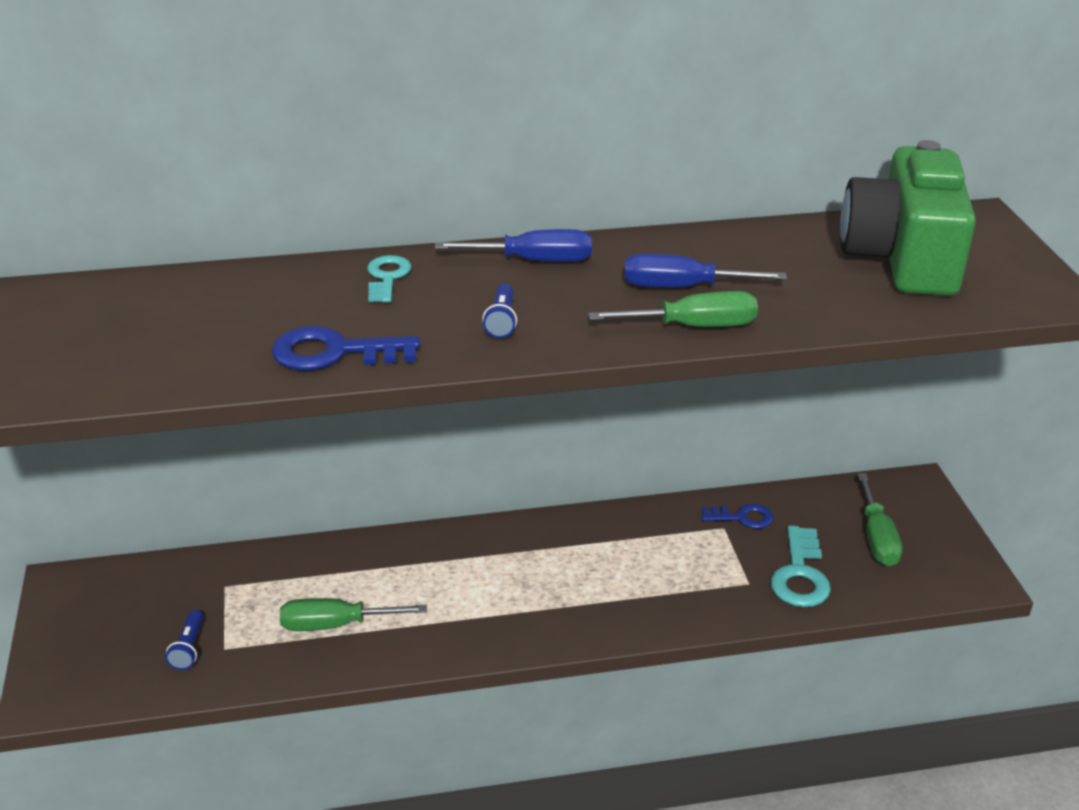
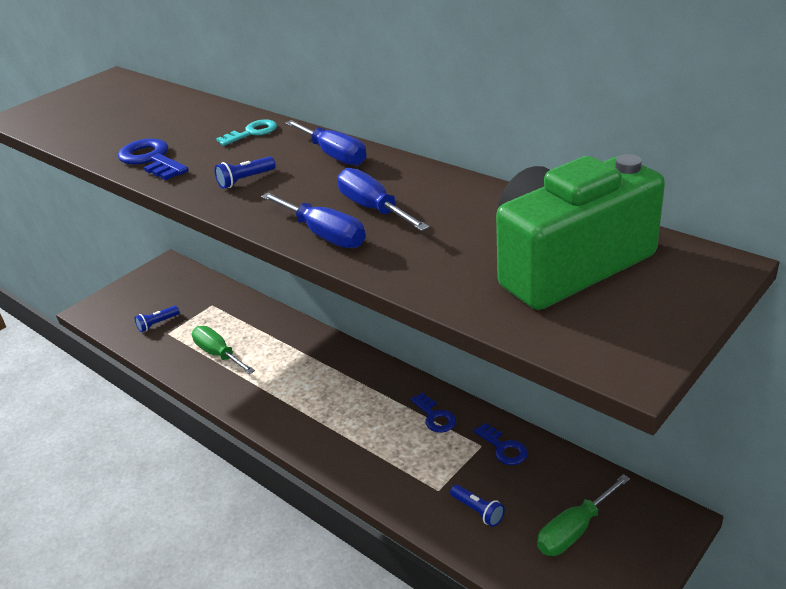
camera: 55 degrees right, 0 degrees up
green screwdriver [588,291,758,327] -> blue screwdriver [261,193,366,248]
turquoise key [770,526,831,607] -> blue flashlight [450,485,505,527]
none -> blue key [410,393,456,433]

